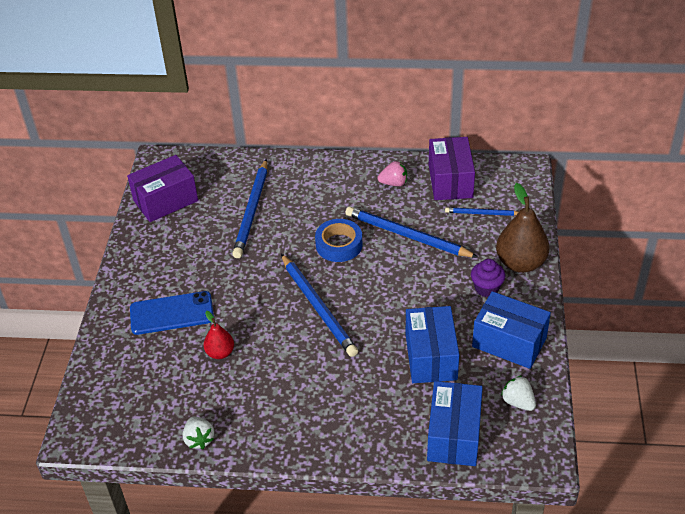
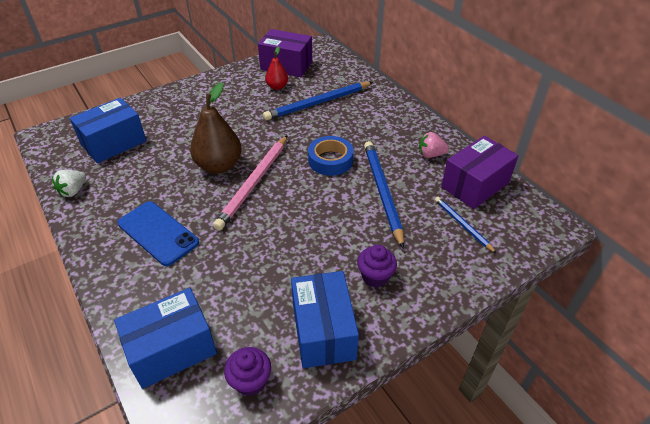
camera: 50 degrees right, 0 degrees up
blue phone [130,291,214,335] -> blue phone moved to [117,201,199,266]
red pear [204,311,234,359] -> red pear moved to [265,46,288,90]
blue pencil [281,254,358,357] -> pink pencil [213,135,288,231]
pink strawberry [378,161,407,186] -> pink strawberry turned 135 degrees clockwise [419,132,449,158]
blue box [406,306,459,383] -> blue box moved to [70,98,146,163]
brown pear [496,183,550,273] -> brown pear moved to [190,82,242,174]
white strawberry [501,376,536,411] -> purple cupcake [224,347,271,396]

